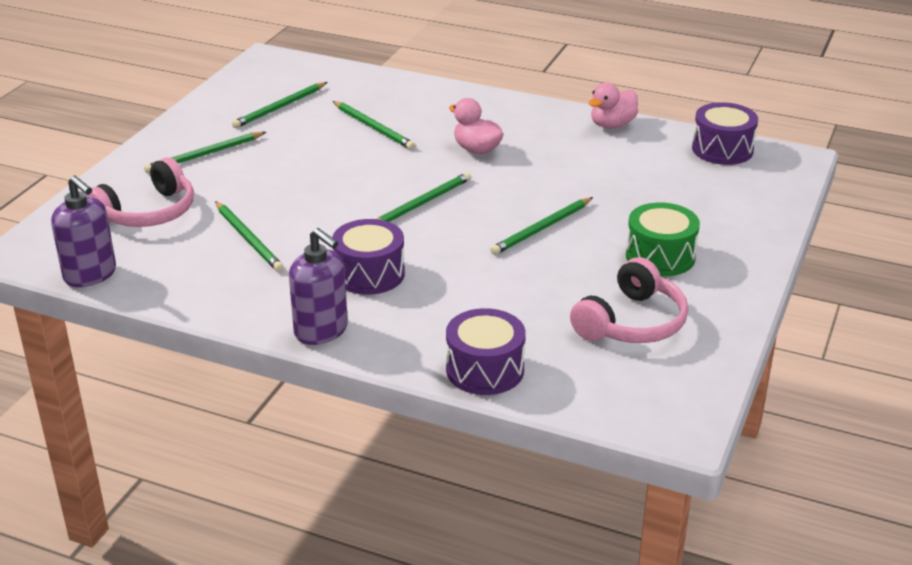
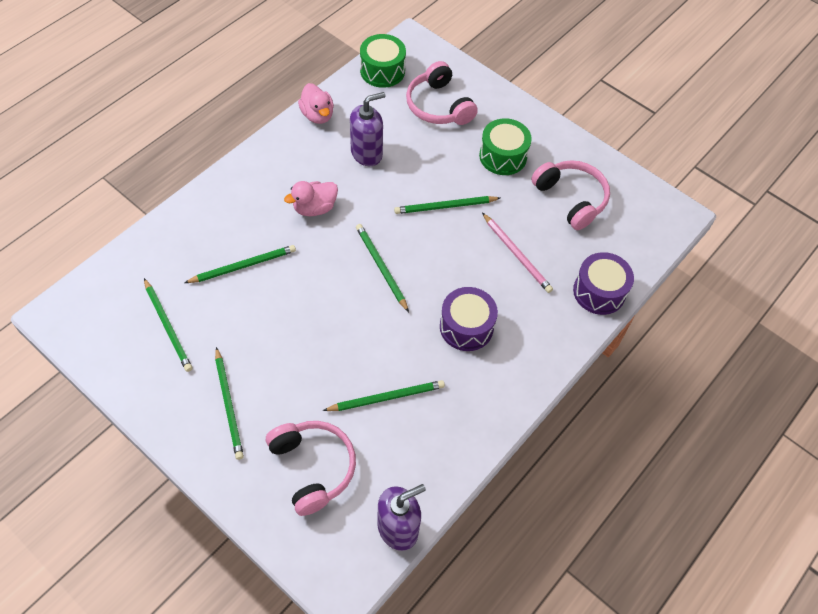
camera: 75 degrees left, 25 degrees up
purple soap dispenser [289,228,348,345] -> purple soap dispenser moved to [350,92,385,166]
green pencil [490,197,593,255] -> green pencil turned 105 degrees clockwise [394,196,500,214]
purple drum [692,102,758,165] -> green drum [360,34,406,88]
none -> pink headphones [406,61,478,125]
none -> pink pencil [482,213,553,293]

